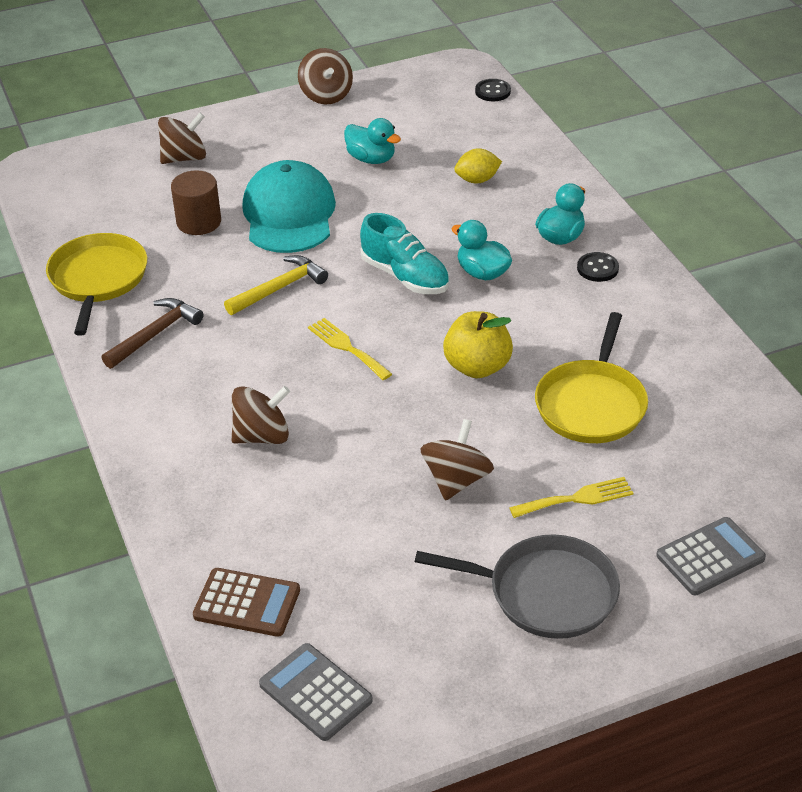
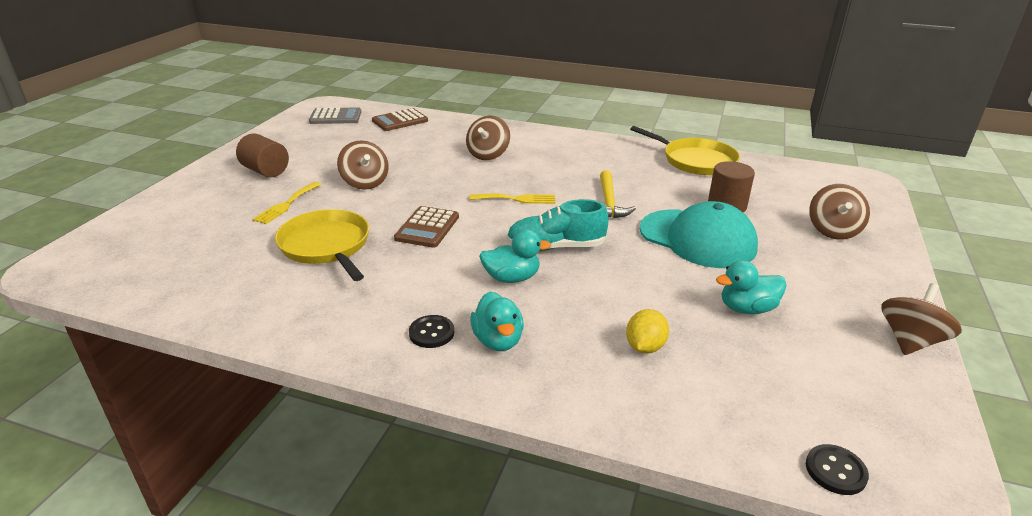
camera: 130 degrees right, 10 degrees down
brown hammer [101,298,203,369] -> none
brown spinning top [298,48,353,105] -> brown spinning top turned 105 degrees clockwise [881,283,962,355]
grey pan [415,534,620,639] -> brown cylinder [236,133,289,177]
yellow apple [443,311,513,378] -> brown calculator [394,206,459,248]
grey calculator [656,517,766,595] -> none

